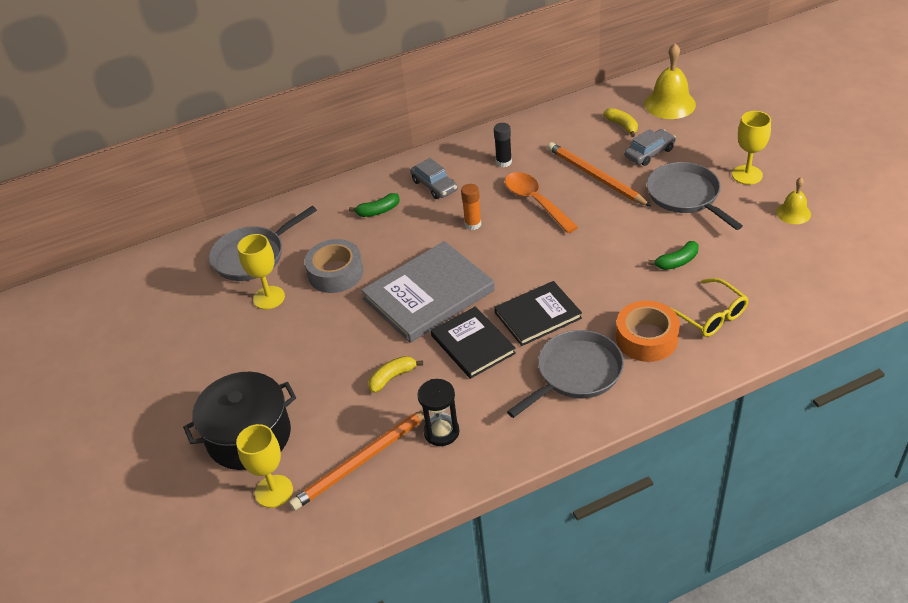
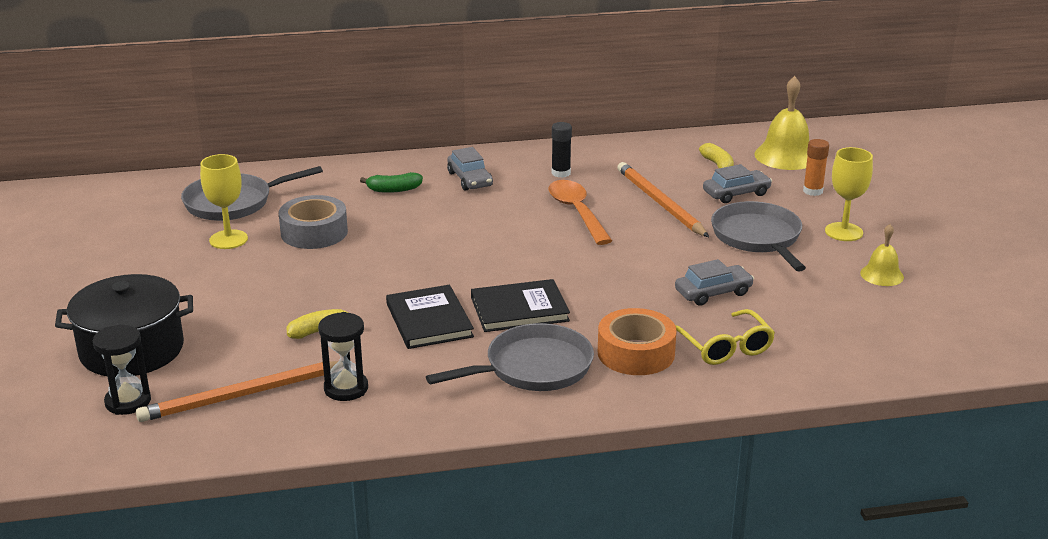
camera: 10 degrees right, 15 degrees down
yellow goblet [236,424,293,508] -> black hourglass [93,325,151,415]
grey book [361,241,495,343] -> none
orange glue stick [461,184,481,230] -> orange glue stick moved to [803,139,829,196]
green banana [648,241,699,270] -> grey car [675,259,754,306]

